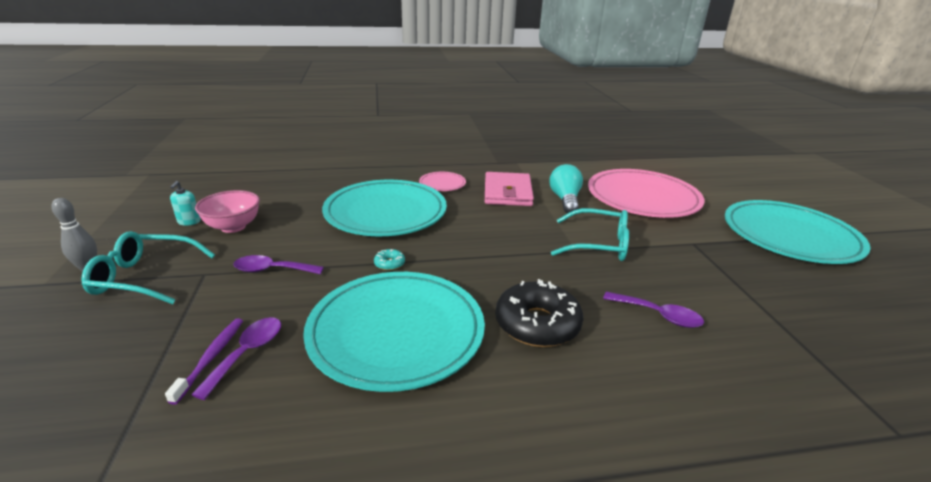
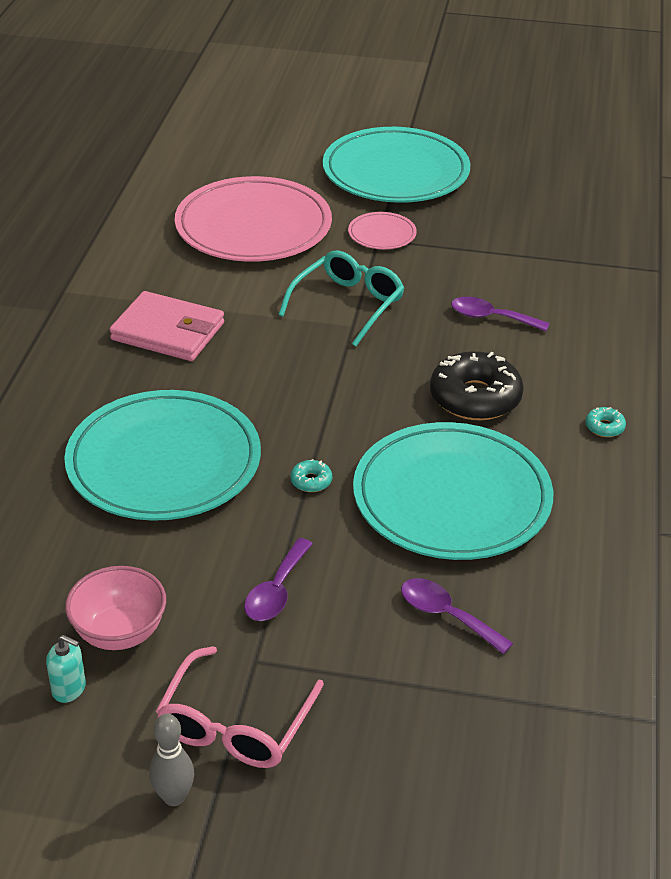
camera: 70 degrees left, 10 degrees up
turquoise glasses [81,231,215,304] -> pink glasses [156,646,324,768]
purple toothbrush [165,318,243,405] -> none
pink plate [419,172,466,191] -> pink plate moved to [348,212,417,249]
turquoise light bulb [549,164,583,213] -> none
purple spoon [603,292,704,328] -> purple spoon turned 120 degrees counterclockwise [451,297,550,332]
none -> turquoise donut [585,407,626,437]

